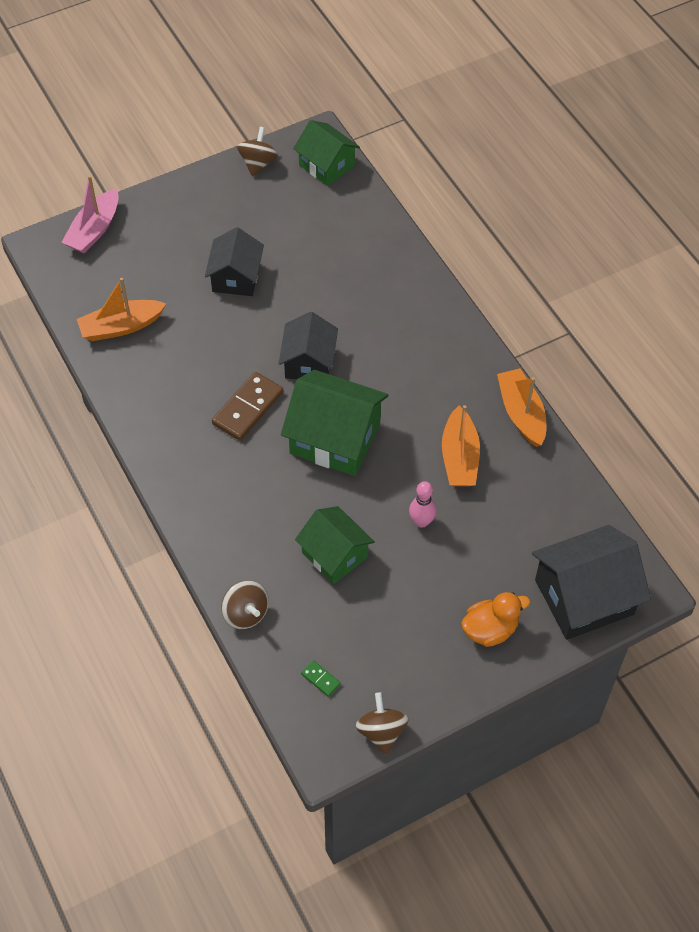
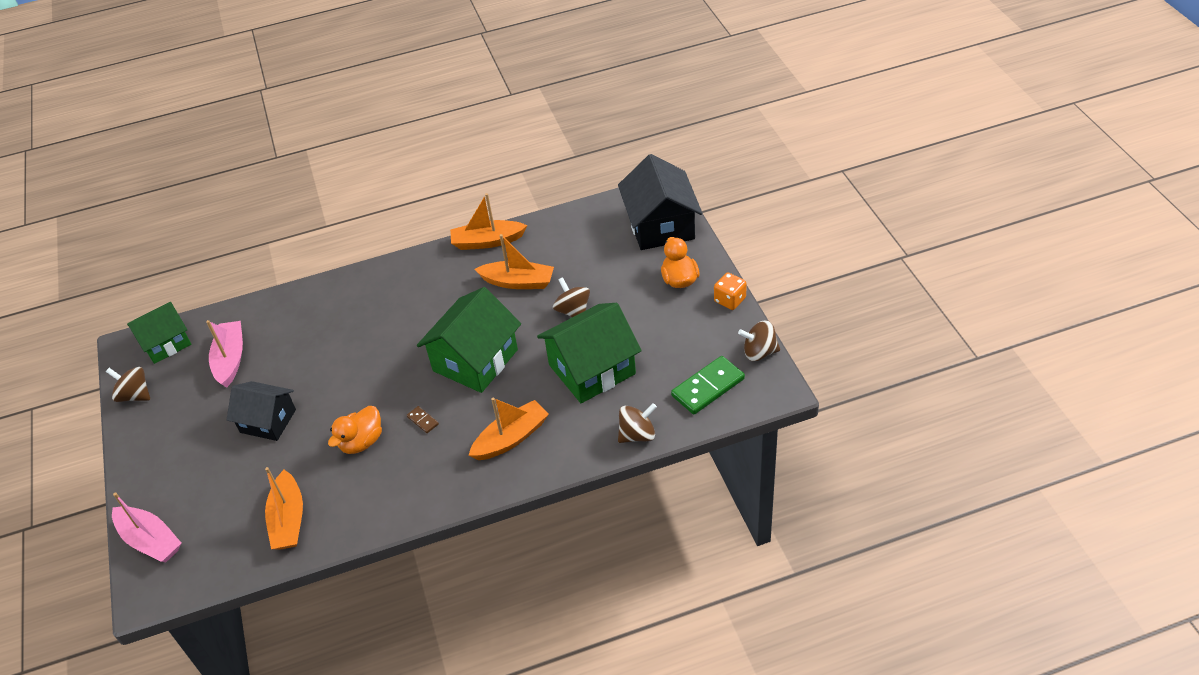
camera: 75 degrees left, 10 degrees down
brown domino [212,372,283,441] -> brown domino [407,406,439,433], size x0.46
black house [279,312,338,379] -> none
green house [295,506,375,584] -> green house [537,303,642,403], size x1.54
green domino [301,660,341,697] -> green domino [671,356,745,414], size x2.17
pink bowling pin [409,481,436,528] -> brown spinning top [553,277,590,317]
none -> pink boat [206,320,243,387]
none -> orange duck [328,406,382,454]
none -> orange boat [468,397,549,460]
none -> orange dice [714,272,747,310]

